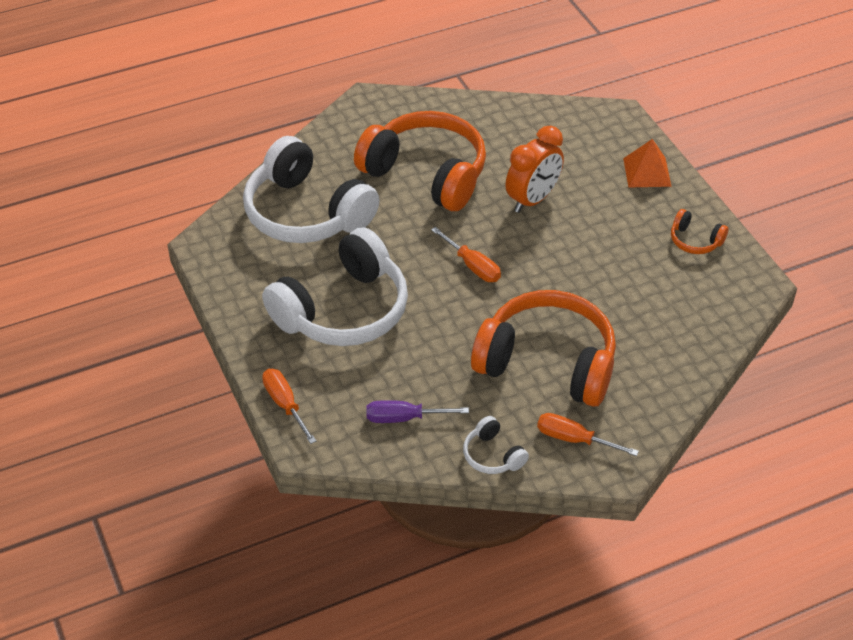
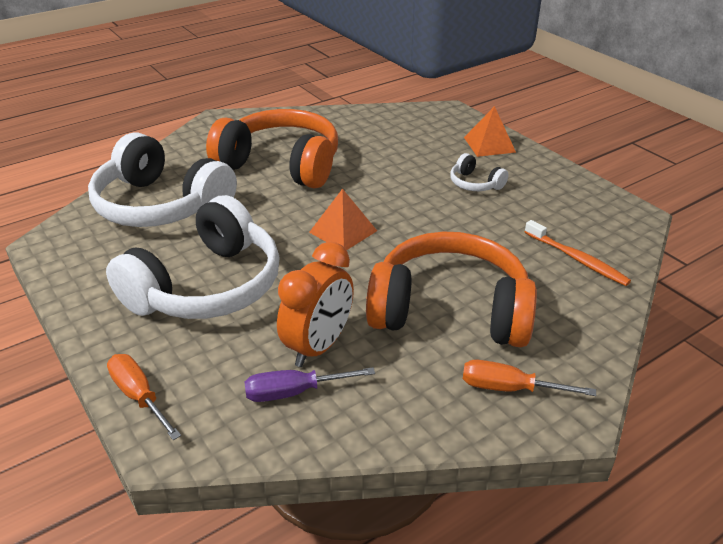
camera: 10 degrees left, 10 degrees down
orange screwdriver [431,227,501,282] -> orange pyramid [309,189,377,250]
white headphones [463,416,529,474] -> white headphones moved to [450,153,508,191]
orange clock [506,126,564,213] -> orange clock moved to [277,242,354,367]
orange headphones [671,209,728,254] -> none
none -> orange toothbrush [525,220,631,286]

